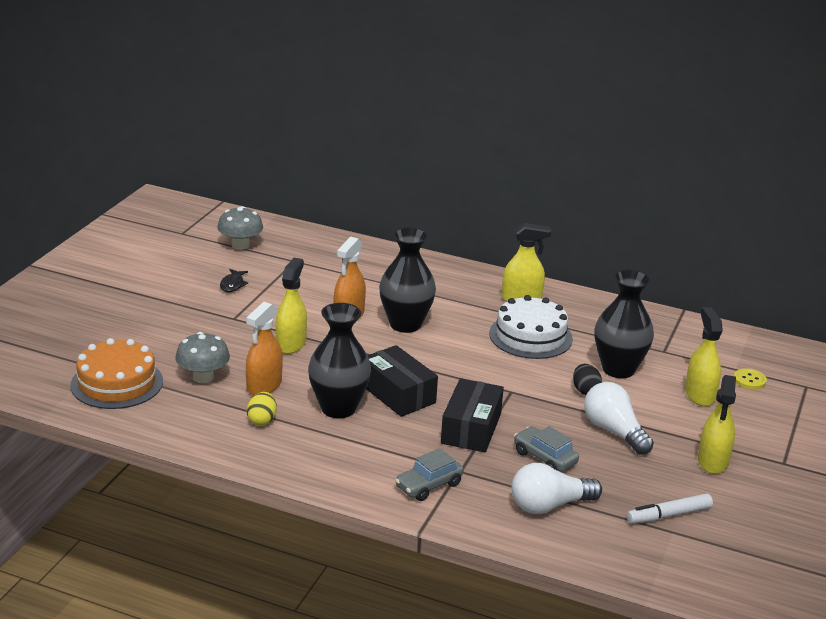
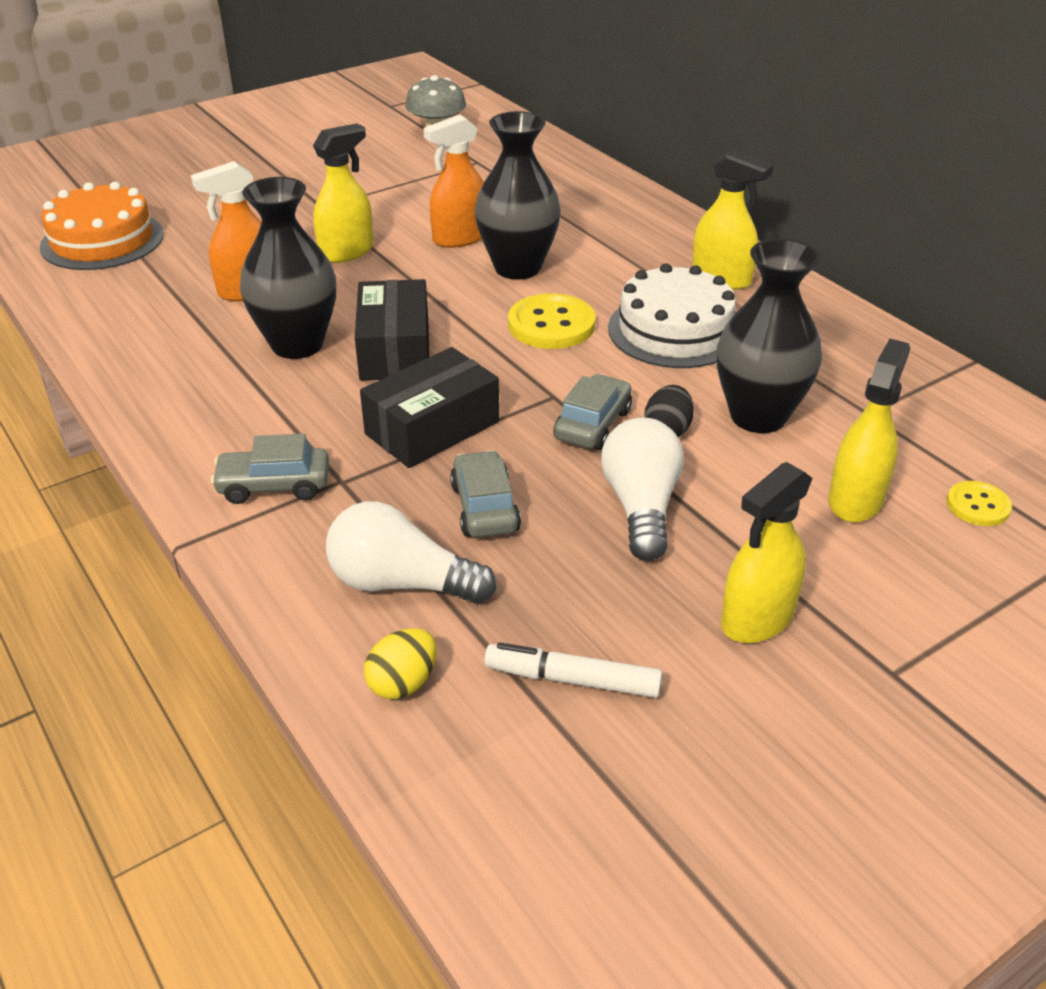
camera: 35 degrees right, 10 degrees up
grey mushroom [175,332,230,383] -> none
black fish [220,269,248,292] -> none
yellow egg [247,392,277,426] -> yellow egg moved to [364,628,437,699]
none -> yellow button [508,293,595,349]
none -> grey car [554,374,632,450]

